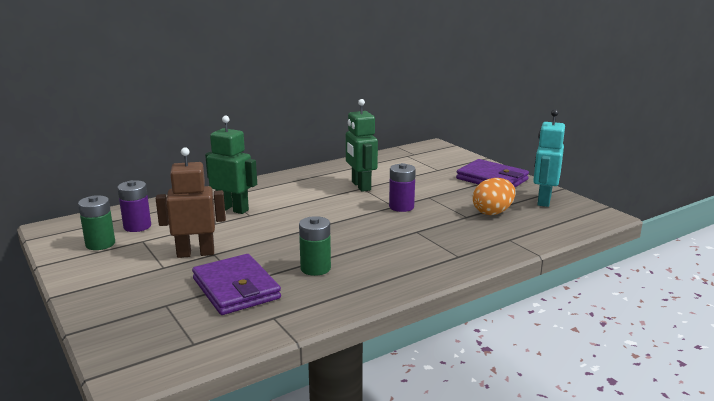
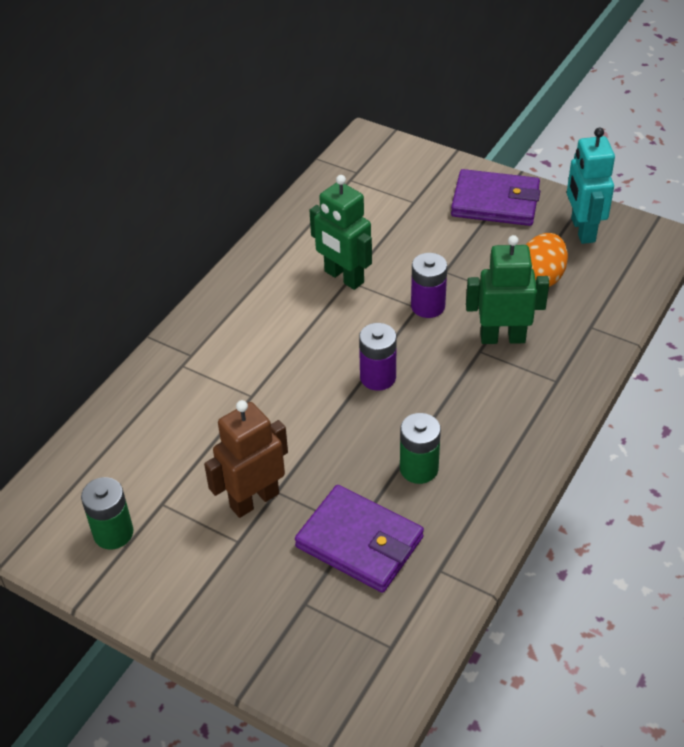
camera: 25 degrees left, 25 degrees up
purple battery [118,180,151,232] -> purple battery moved to [359,323,397,391]
green robot [205,116,257,214] -> green robot moved to [466,235,549,344]

